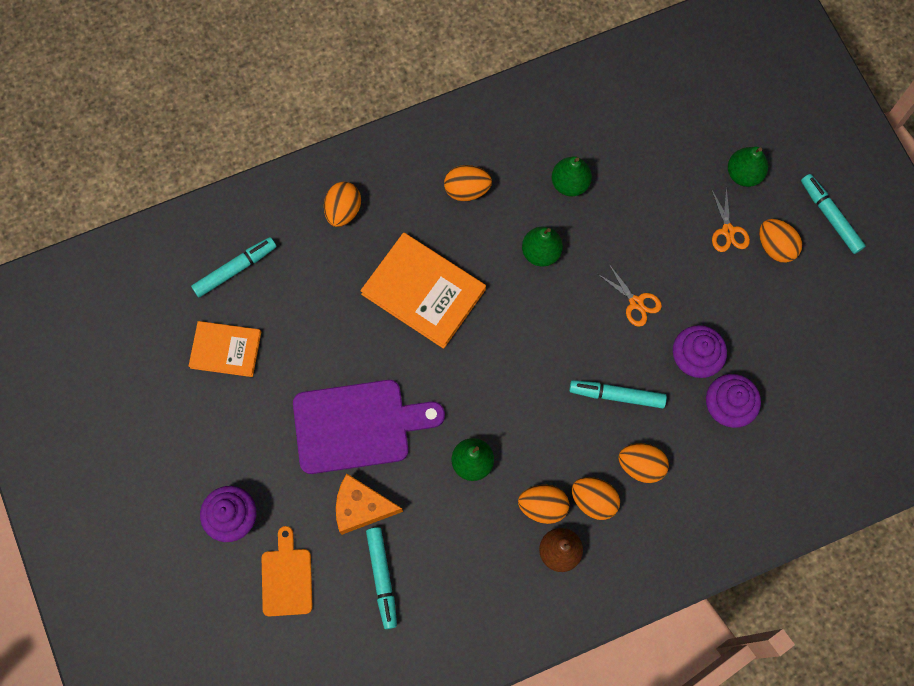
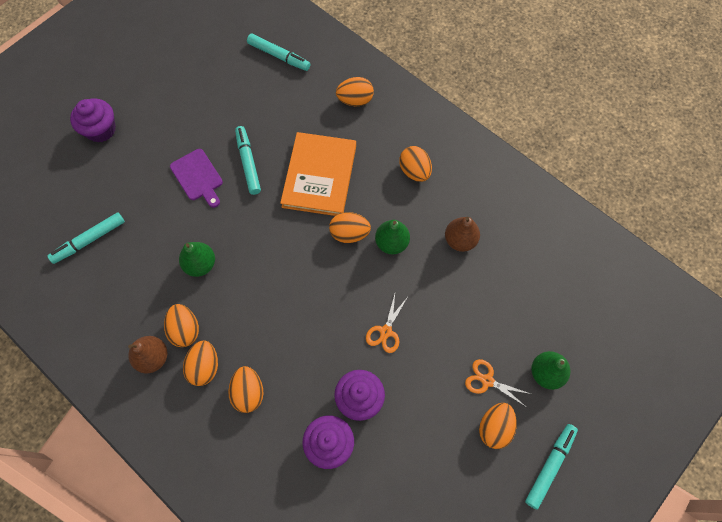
camera: 65 degrees right, 5 degrees down
orange book [188,321,261,377] -> none
orange cutting board [262,526,312,616] -> none
purple cutting board [293,380,445,474] -> purple cutting board [170,149,223,208], size x0.57
orange cheese [336,474,403,535] -> none
green pear [552,156,592,196] -> brown pear [445,217,480,252]
turquoise marker [569,380,667,408] -> turquoise marker moved to [235,126,261,195]
orange scissors [711,186,750,252] -> orange scissors turned 60 degrees clockwise [465,359,531,407]
none -> orange egg [329,212,371,243]

